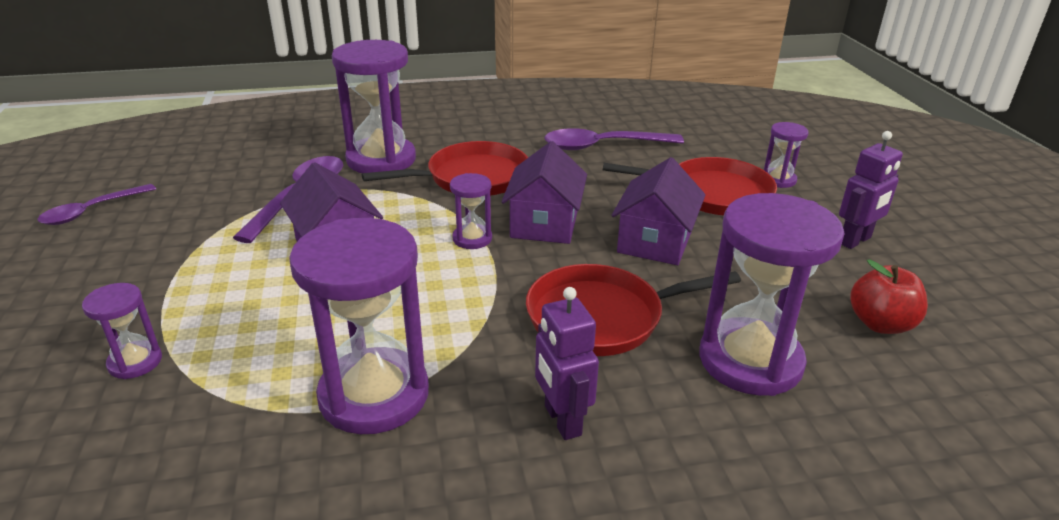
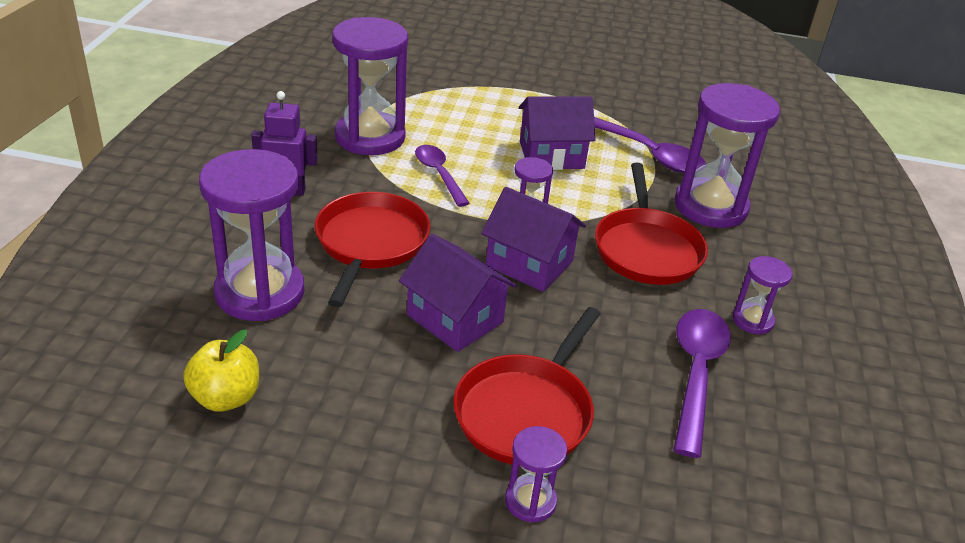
camera: 110 degrees right, 5 degrees up
purple spoon [37,184,156,225] -> purple spoon moved to [415,145,470,207]
purple hourglass [82,283,162,379] -> purple hourglass moved to [733,256,792,335]
purple robot [839,131,903,249] -> none
red apple [850,259,928,334] -> yellow apple [183,330,259,412]

